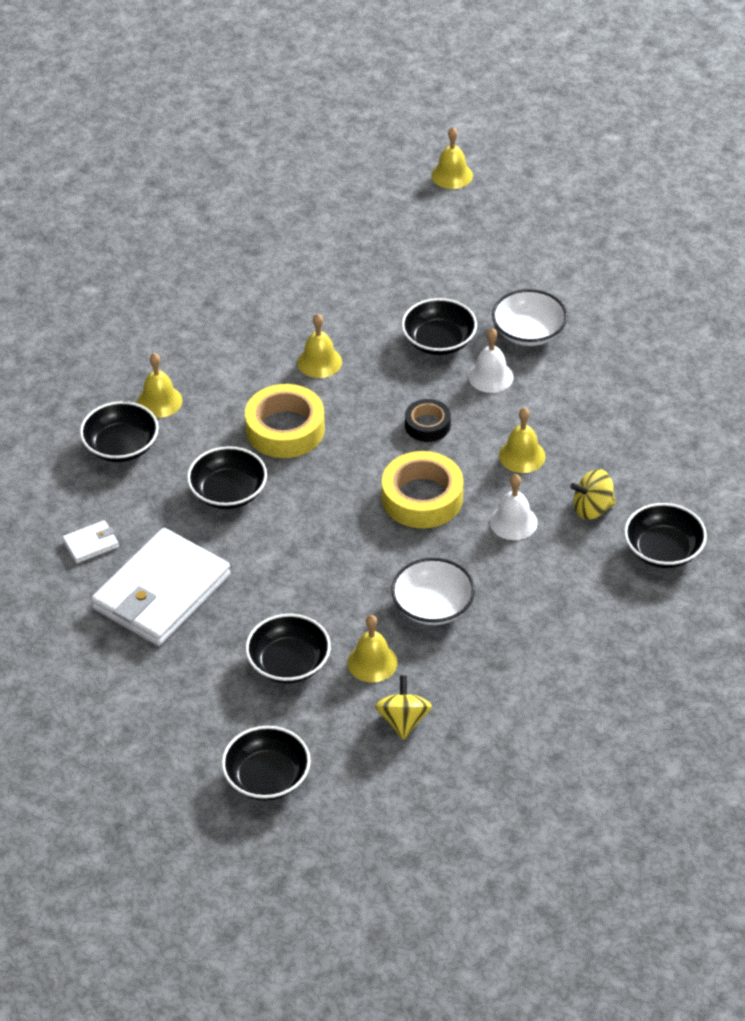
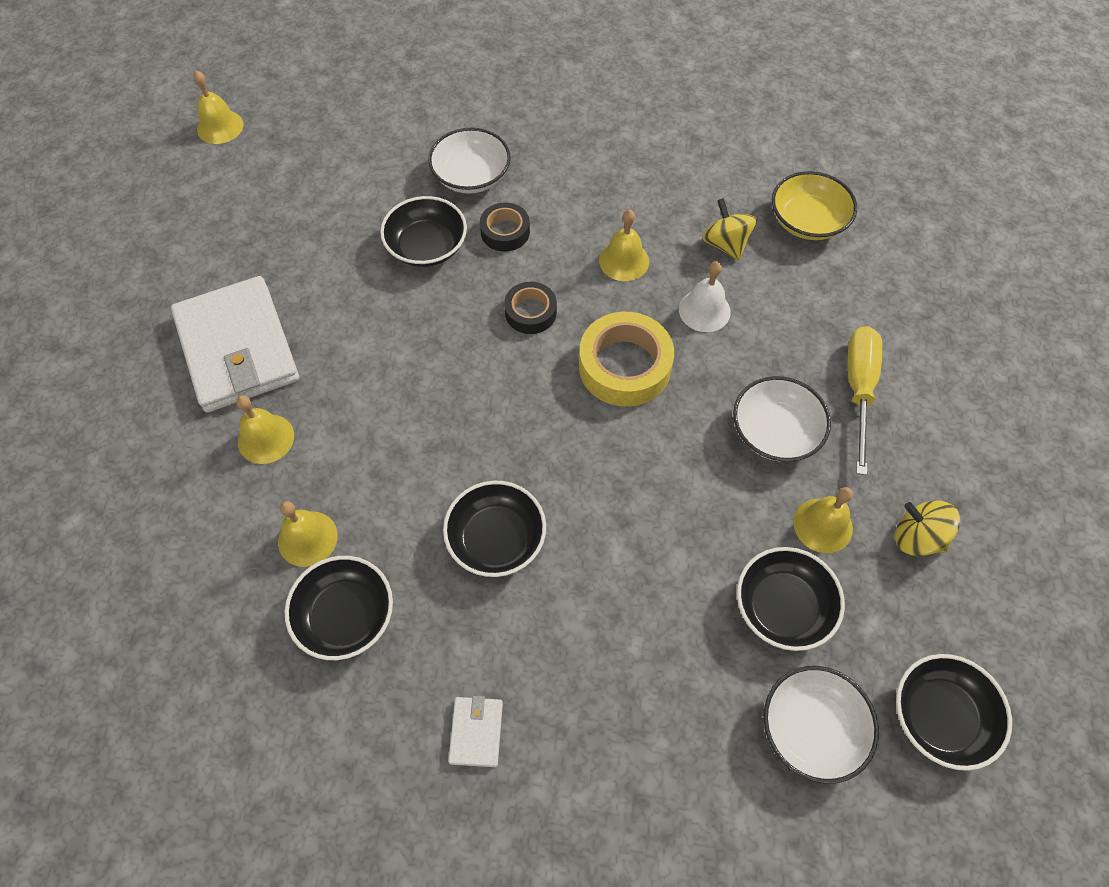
camera: 60 degrees left, 15 degrees up
white wallet [91,528,231,646] -> white wallet moved to [171,276,299,412]
yellow tape [245,384,325,458] -> none
yellow bell [297,314,342,378] -> yellow bell moved to [236,396,294,464]
white bell [468,328,514,393] -> black tape [480,202,530,252]
yellow spinning top [570,469,616,520] -> yellow spinning top turned 135 degrees clockwise [702,198,757,260]
black bowl [624,503,707,568] -> yellow bowl [772,171,857,240]
none -> white bowl [763,666,879,784]
none -> yellow screwdriver [848,326,882,475]

